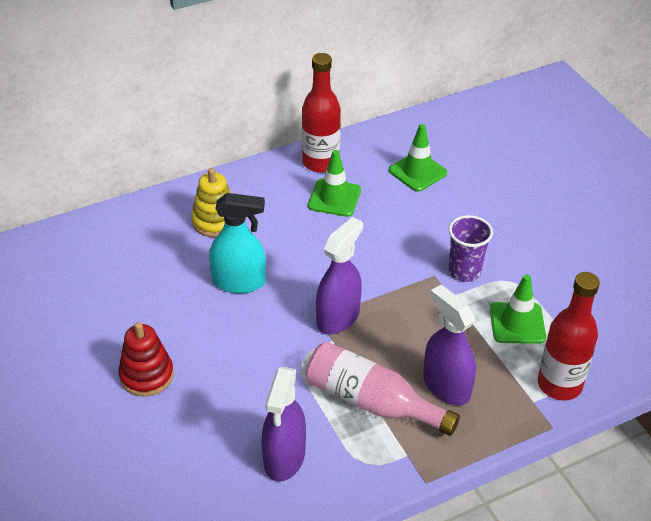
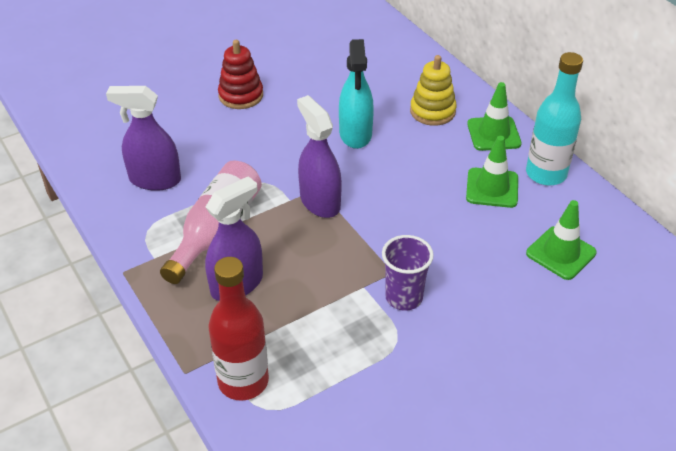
camera: 85 degrees right, 0 degrees up
red bottle [302,53,341,173] -> turquoise bottle [526,52,583,186]
purple spray bottle [316,217,363,334] -> purple spray bottle turned 150 degrees counterclockwise [297,95,342,218]
green traffic cone [490,275,546,344] -> green traffic cone moved to [467,82,522,151]

